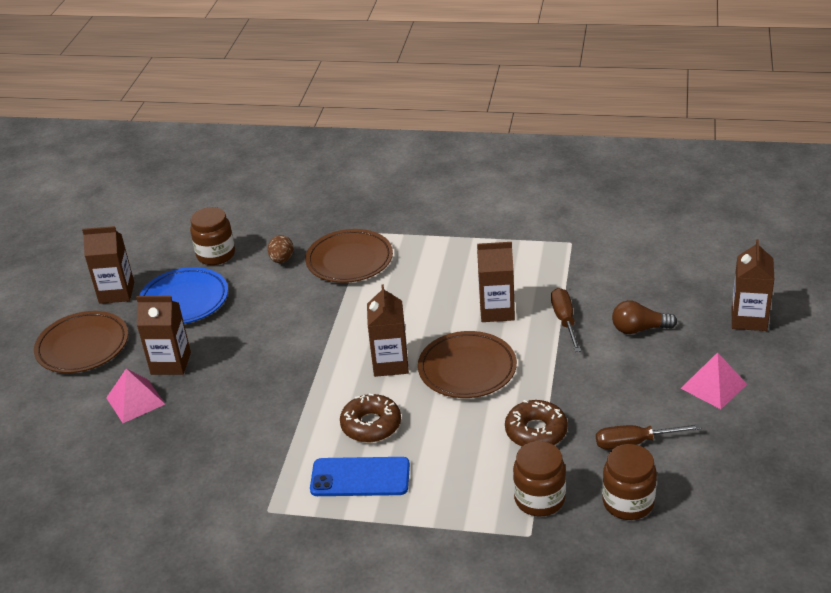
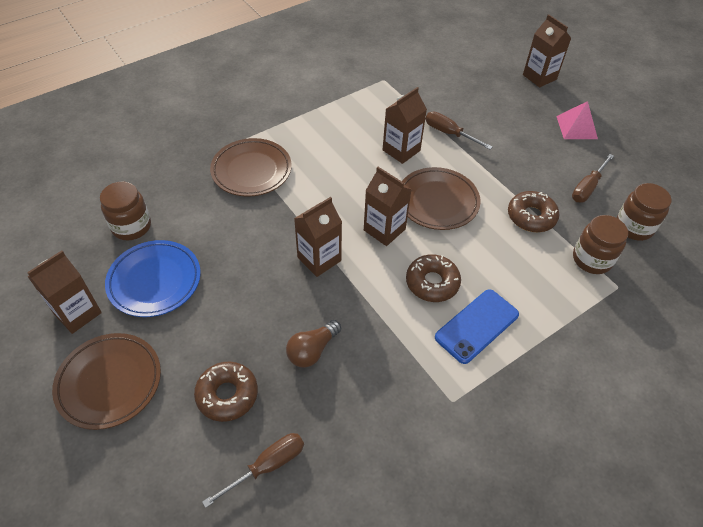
camera: 50 degrees left, 15 degrees up
pink pyramid [106,369,165,423] -> brown donut [194,362,258,422]
brown carton [136,296,191,375] -> brown carton moved to [294,197,342,277]
brown egg [267,235,294,263] -> none
brown light bulb [612,300,677,334] -> brown light bulb moved to [286,320,341,368]
none -> brown screwdriver [202,433,304,508]

